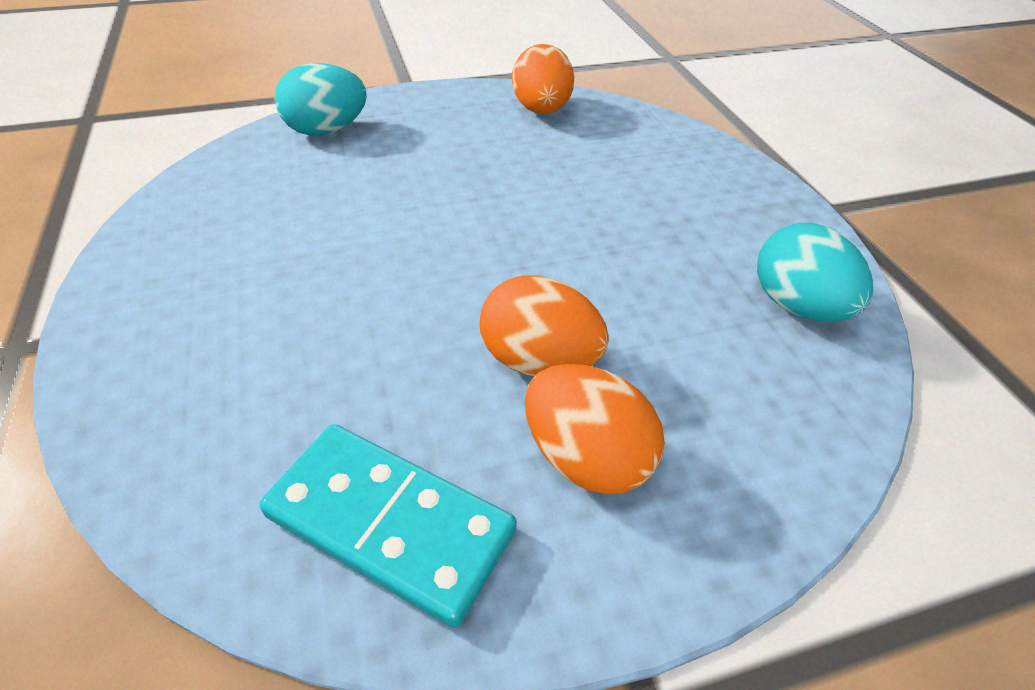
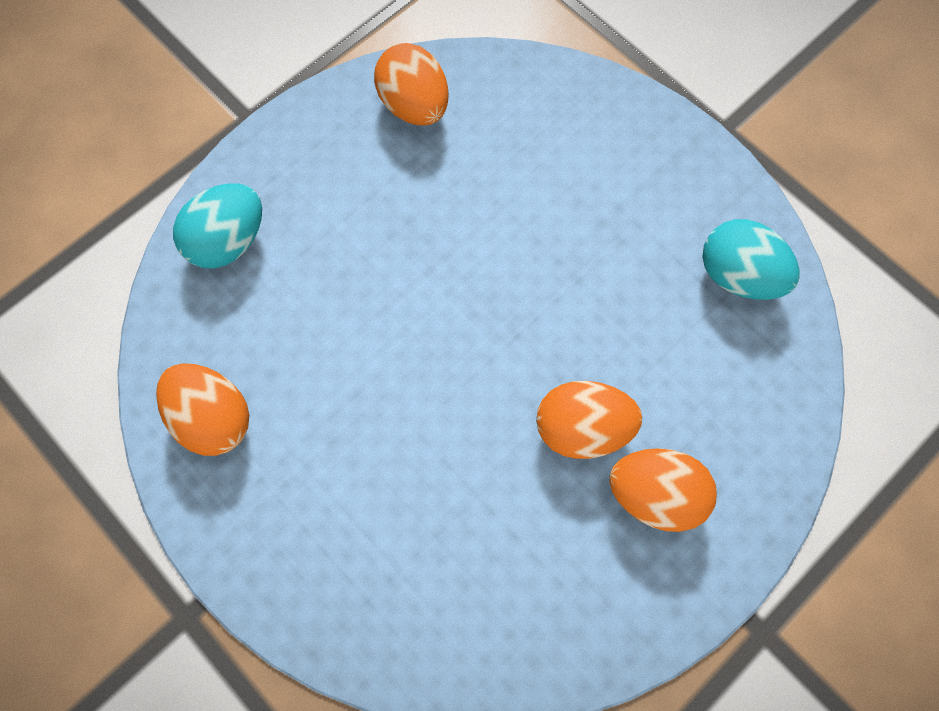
camera: 25 degrees left, 25 degrees up
turquoise domino [260,424,517,628] -> none
none -> orange egg [156,363,249,456]

